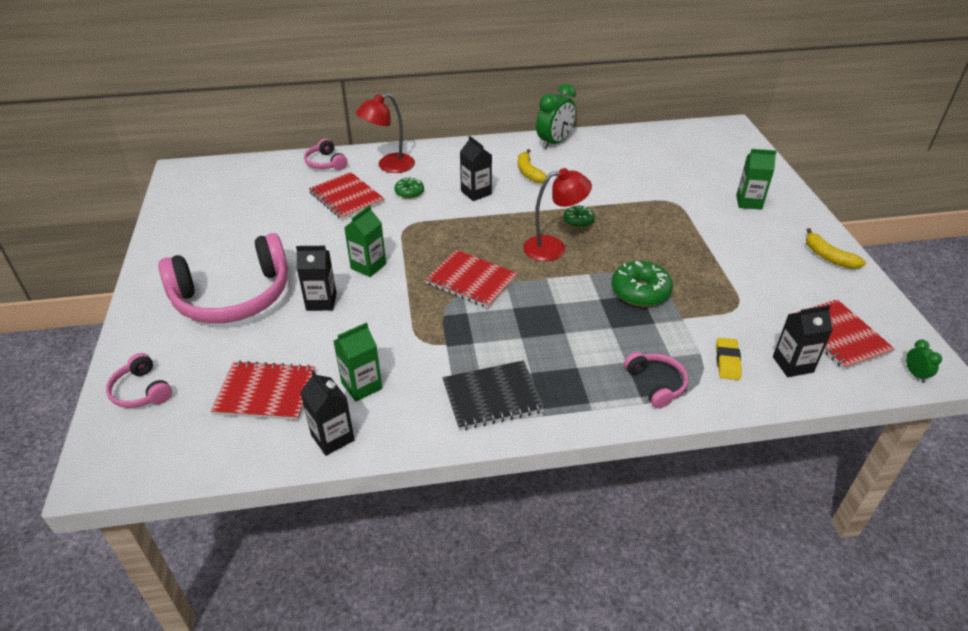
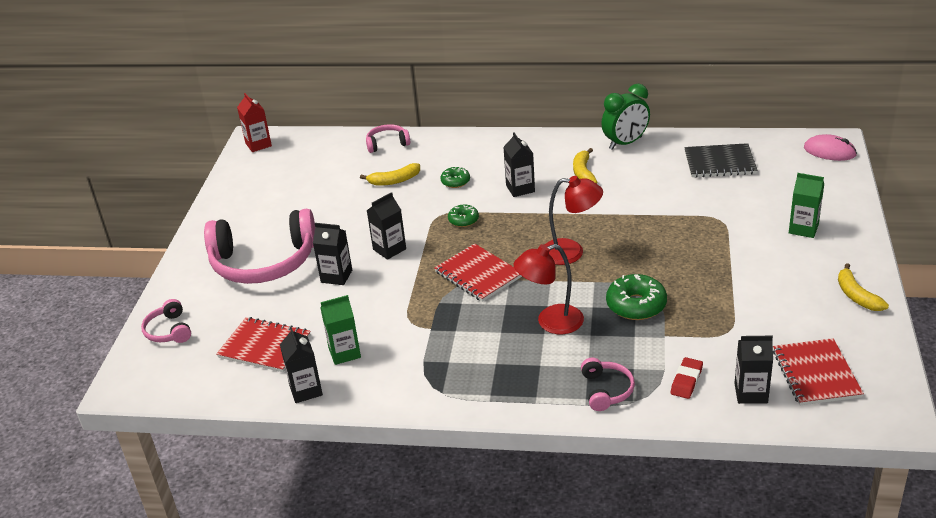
camera: 20 degrees right, 5 degrees down
pink headphones [304,138,347,170] -> pink headphones turned 90 degrees clockwise [366,124,410,153]
red notebook [309,172,385,220] -> yellow banana [360,163,420,186]
green carton [344,205,386,277] -> black carton [366,192,406,260]
red lamp [356,93,415,173] -> red lamp moved to [514,244,584,334]
black notebook [442,360,545,430] -> black notebook moved to [684,143,757,178]
green donut [564,206,595,228] -> green donut moved to [448,204,479,227]
yellow eraser [716,338,742,380] -> red eraser [671,357,703,399]
green clock [906,339,942,383] -> none
none -> red carton [237,93,272,152]
none -> pink mouse [804,134,857,161]

